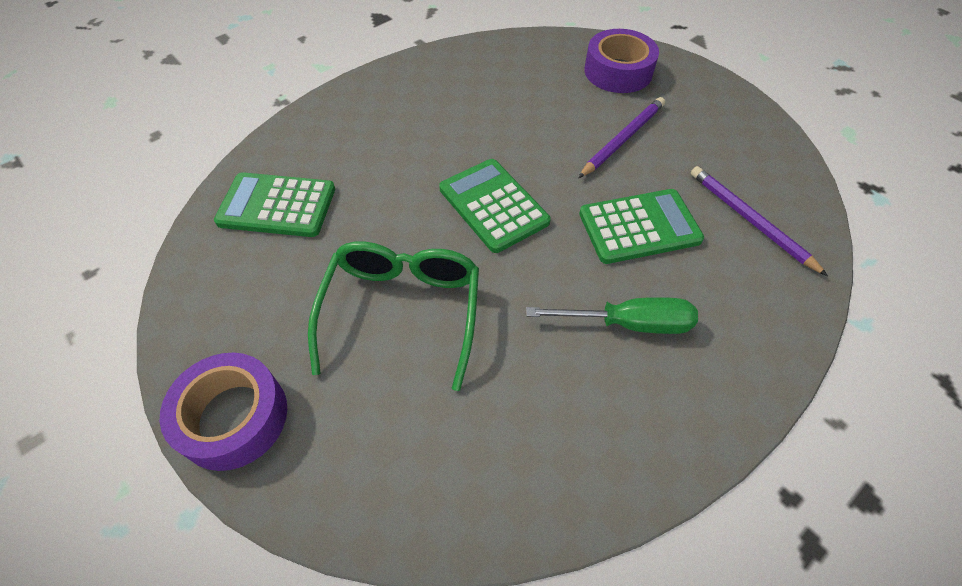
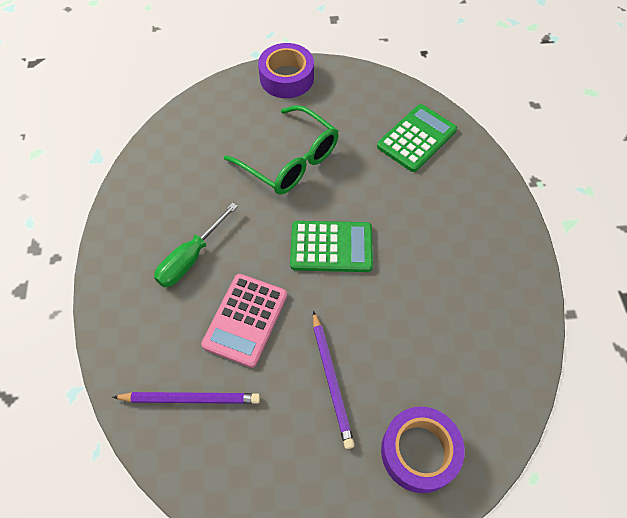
camera: 125 degrees right, 5 degrees up
green calculator [579,189,704,264] -> pink calculator [201,274,287,368]

